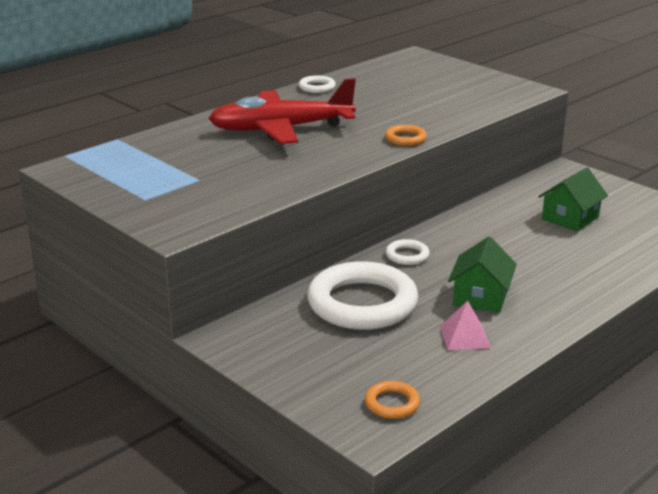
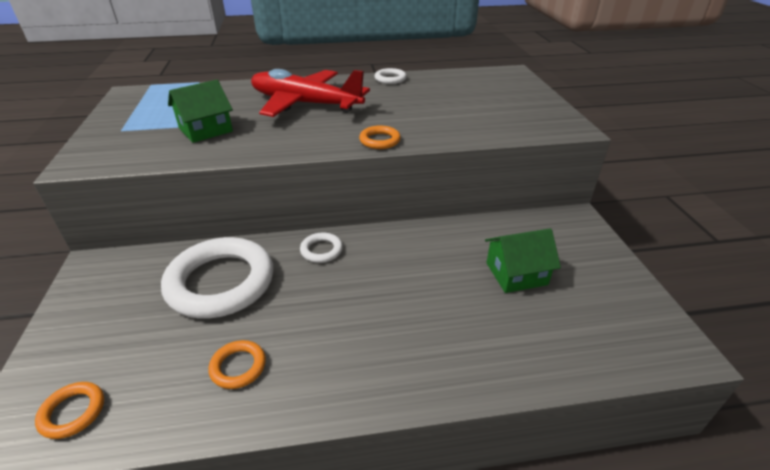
camera: 35 degrees right, 10 degrees up
pink pyramid [440,301,490,350] -> orange ring [208,340,266,389]
green house [448,237,517,313] -> green house moved to [168,80,233,143]

